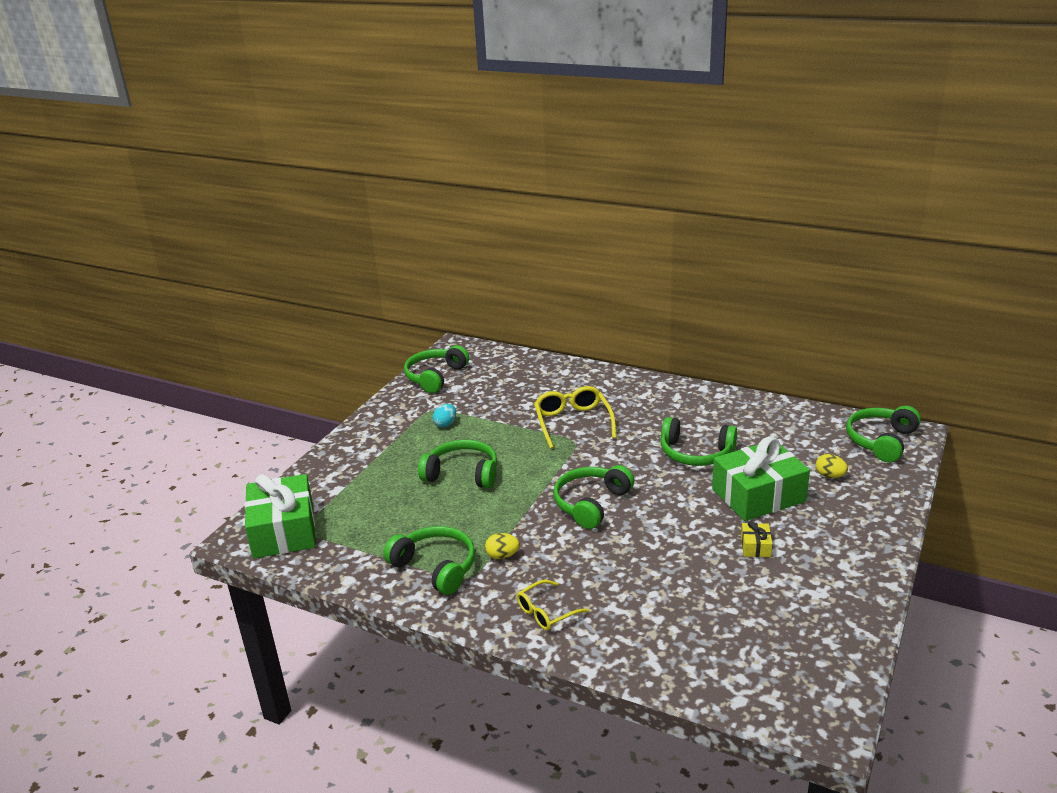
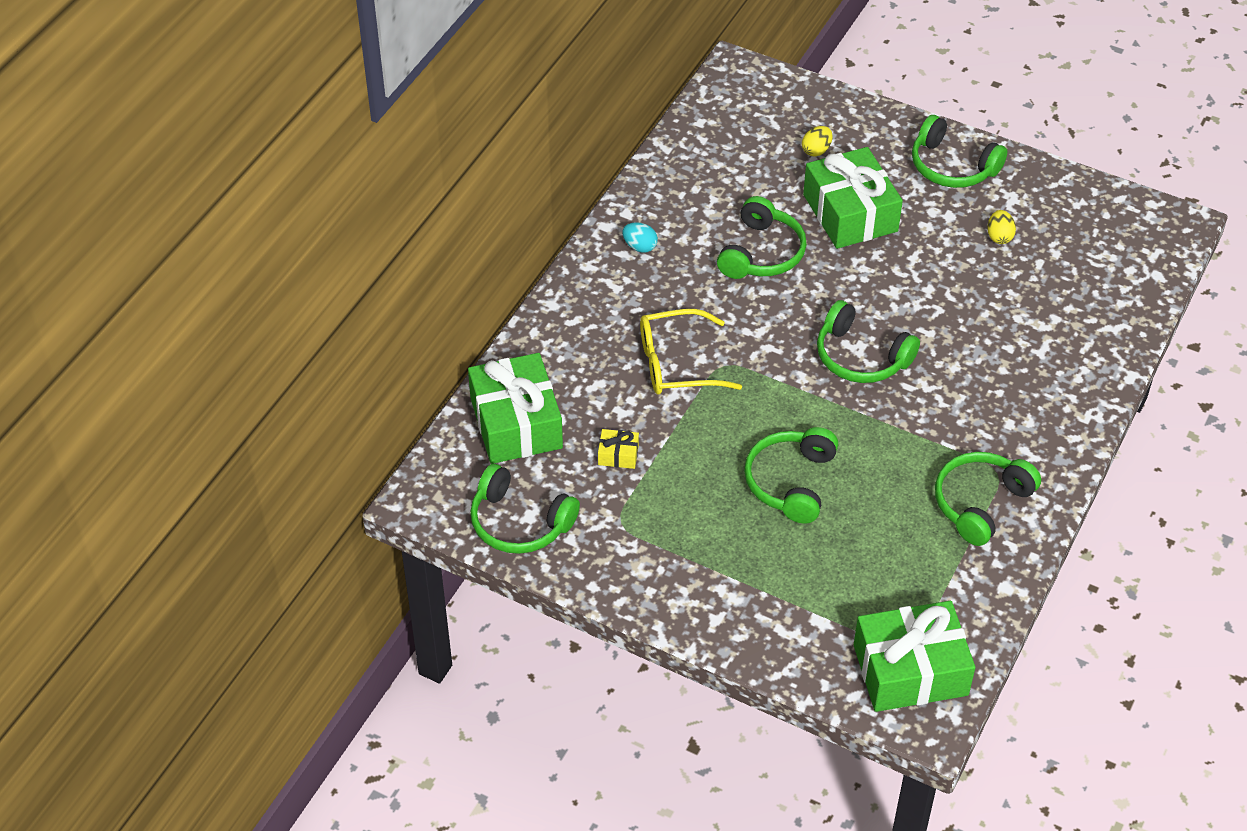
camera: 90 degrees left, 20 degrees up
turquoise egg [433,404,456,428] -> turquoise egg moved to [623,222,658,253]
yellow egg [485,533,520,559] -> yellow egg moved to [987,210,1016,244]
yellow glasses [517,580,589,631] -> none
yellow gift [741,521,772,557] -> yellow gift moved to [598,429,639,469]
green headphones [846,406,921,462] -> green headphones moved to [912,115,1008,188]
none -> green gift [468,353,563,464]

